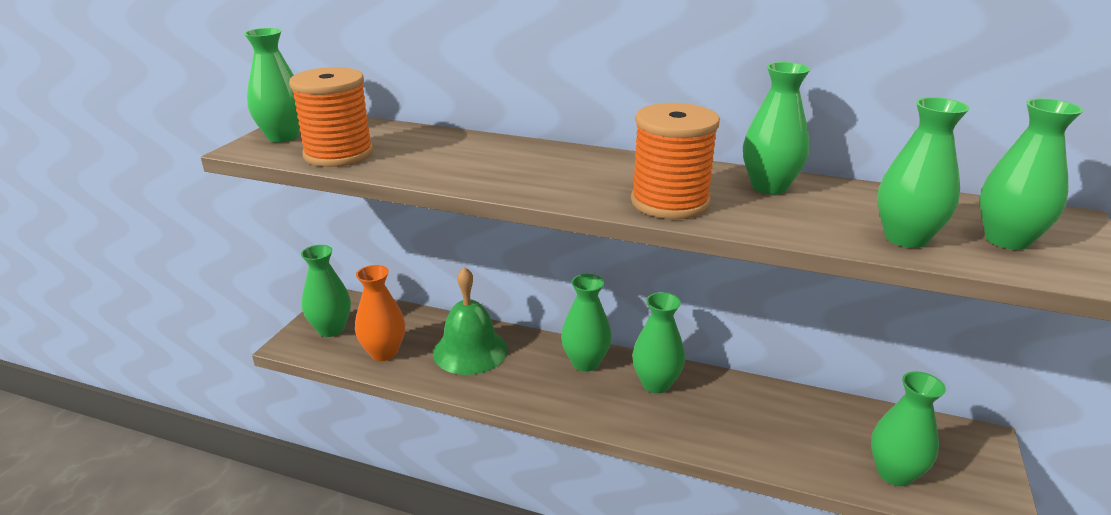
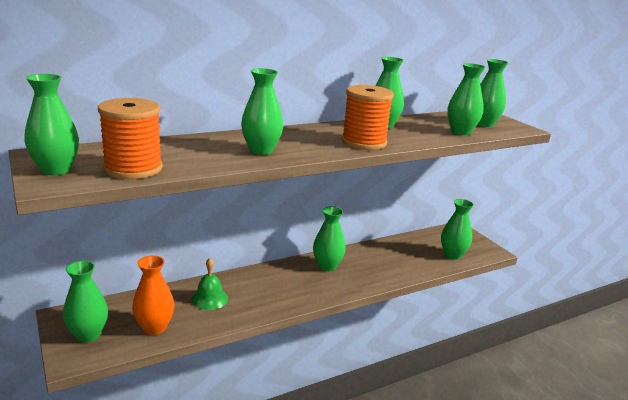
camera: 50 degrees left, 5 degrees down
green bell [433,267,508,375] -> green bell [191,258,228,310], size x0.64
green vase [561,274,612,372] -> green vase moved to [241,68,283,155]

